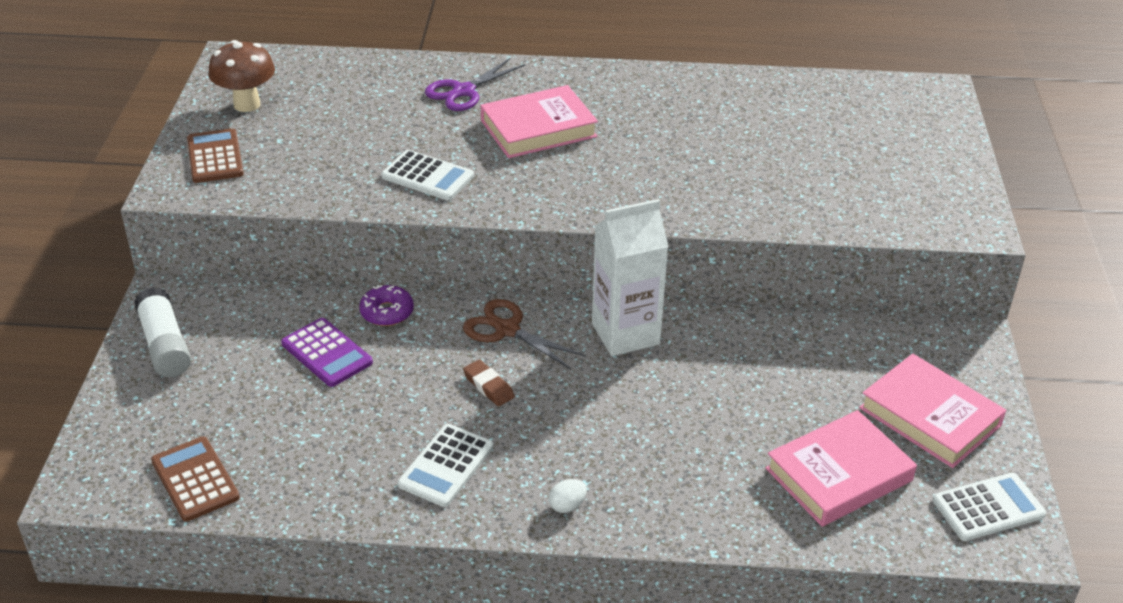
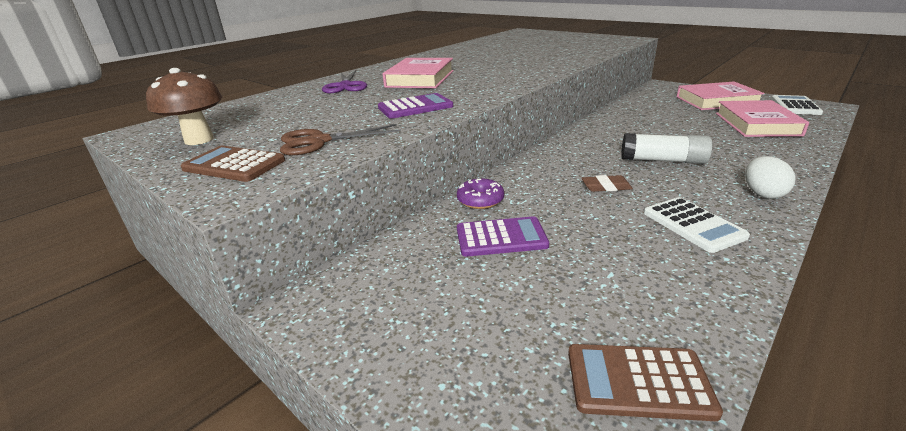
camera: 50 degrees left, 10 degrees down
white glue stick [134,287,191,377] -> white glue stick moved to [621,133,712,164]
white calculator [381,150,474,200] -> purple calculator [378,93,453,119]
brown scissors [463,299,586,369] -> brown scissors moved to [280,124,401,155]
white egg [549,479,587,513] -> white egg [745,156,796,199], size x1.56
white carton [592,199,669,356] -> none

